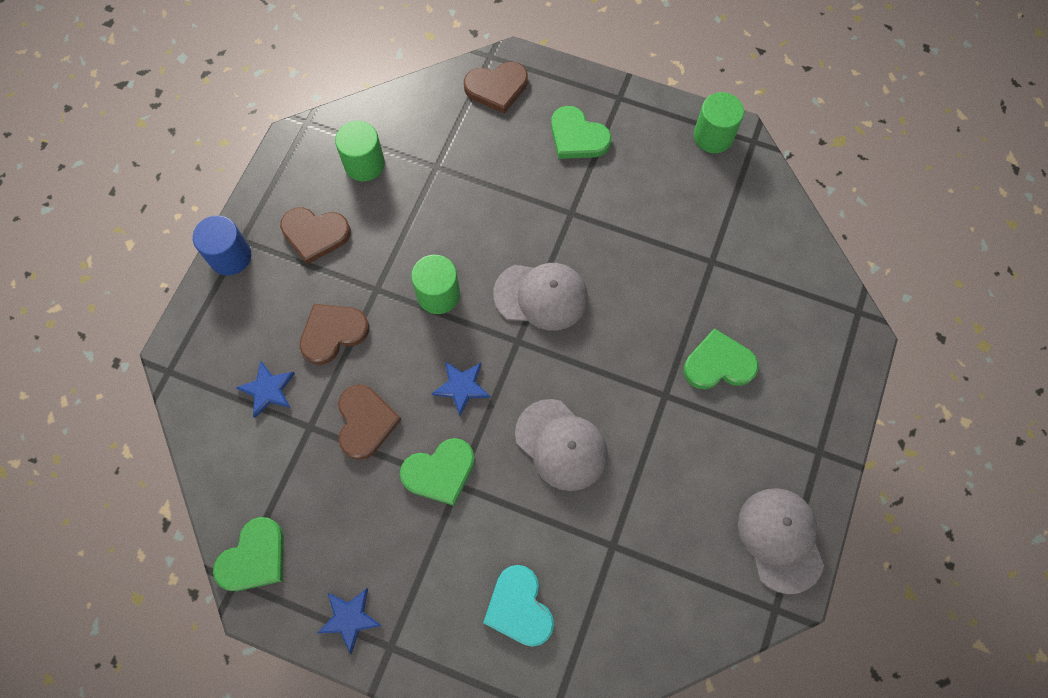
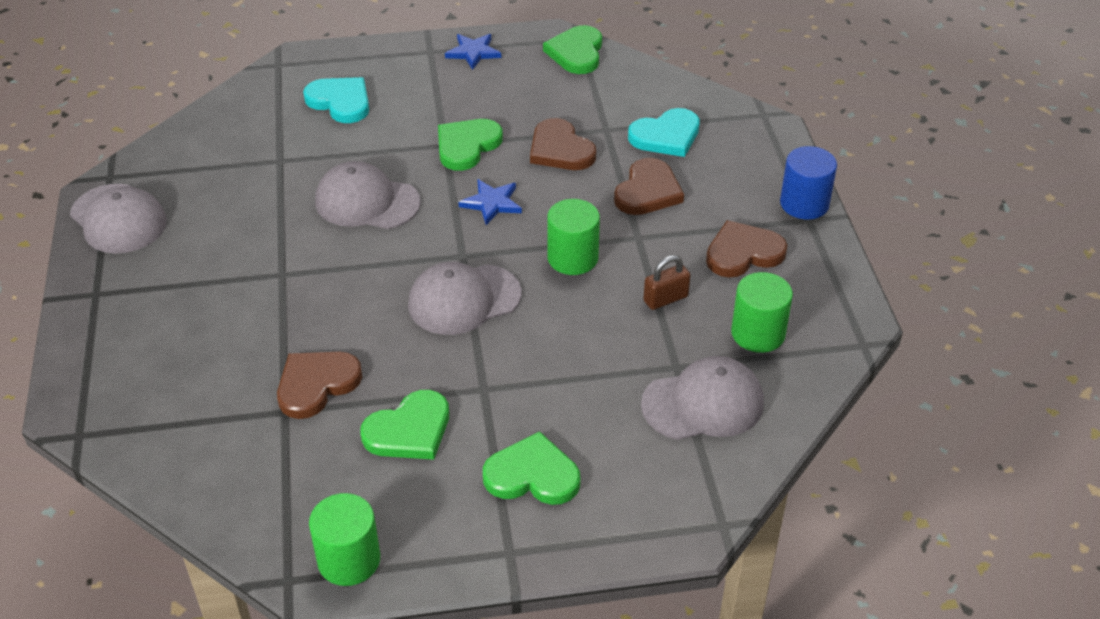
camera: 150 degrees right, 25 degrees down
blue star [236,361,295,418] -> turquoise heart [628,108,700,157]
brown heart [464,62,528,114] -> brown heart moved to [277,352,362,419]
green heart [684,328,759,390] -> green heart moved to [360,390,449,460]
none -> grey cap [641,356,764,440]
none -> brown padlock [643,255,690,310]

